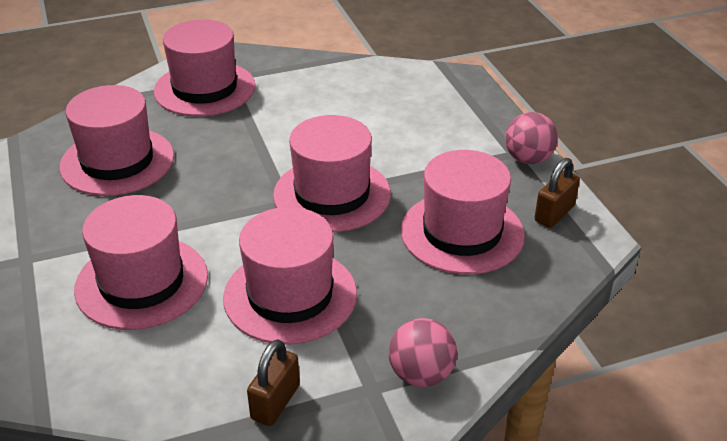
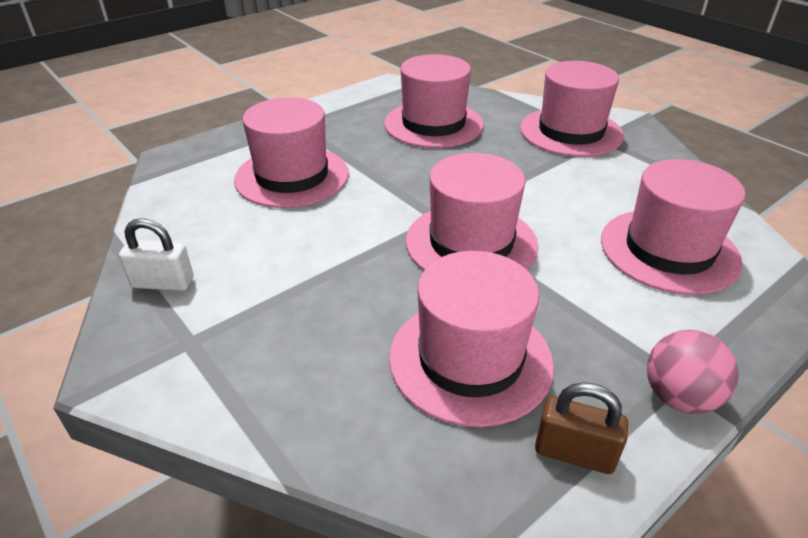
camera: 70 degrees right, 0 degrees up
pink hat [223,207,357,345] -> pink hat moved to [601,159,745,295]
brown padlock [247,339,300,426] -> white padlock [119,218,194,291]
pink ball [389,318,457,387] -> none

